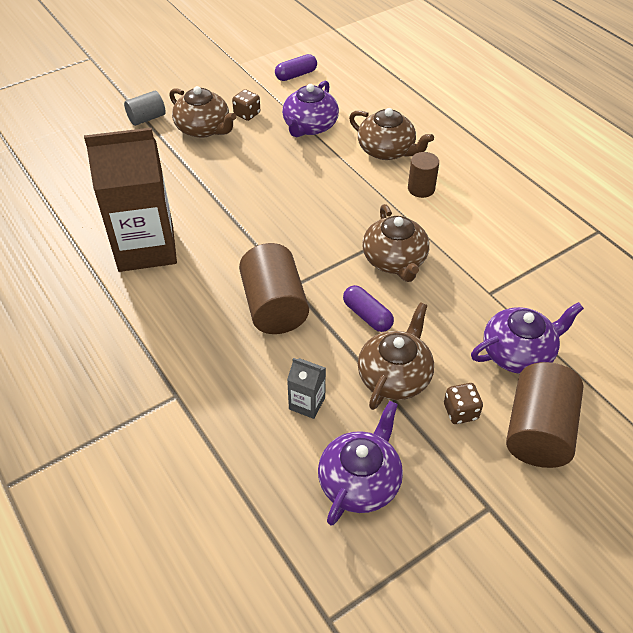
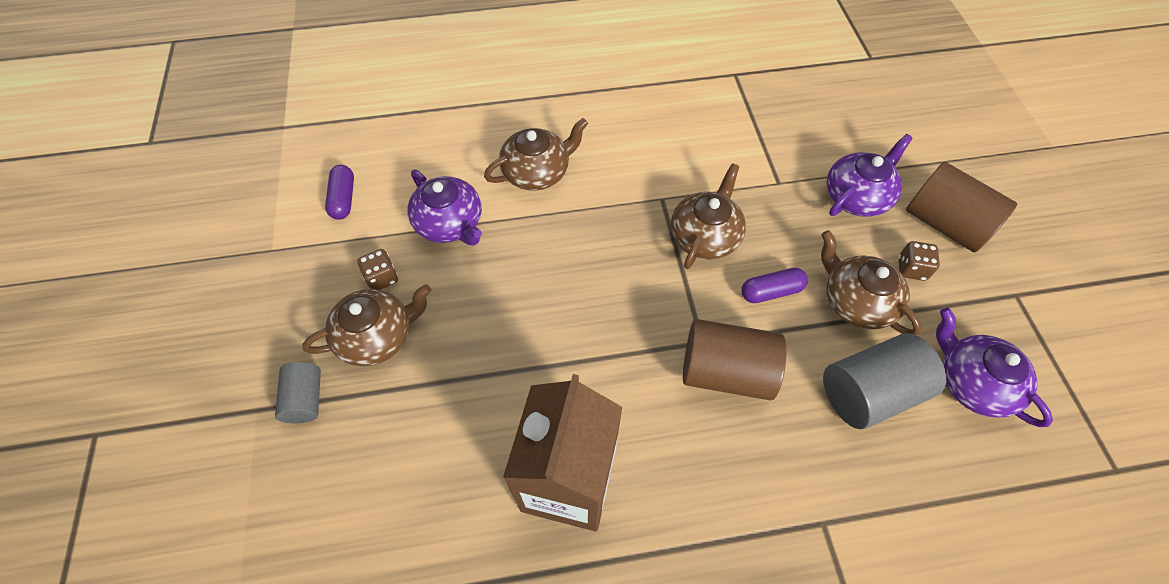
camera: 65 degrees left, 10 degrees up
grey carton [287,358,326,419] -> grey cylinder [823,333,946,429]
brown teapot [362,204,430,282] -> brown teapot turned 75 degrees counterclockwise [671,163,746,269]
brown cylinder [408,152,439,198] -> none
purple teapot [471,302,584,374] -> purple teapot turned 45 degrees clockwise [827,134,913,217]

